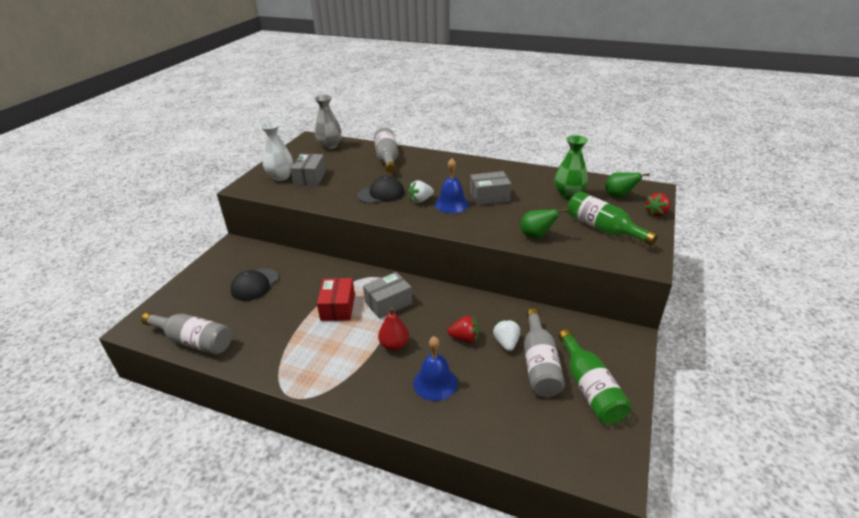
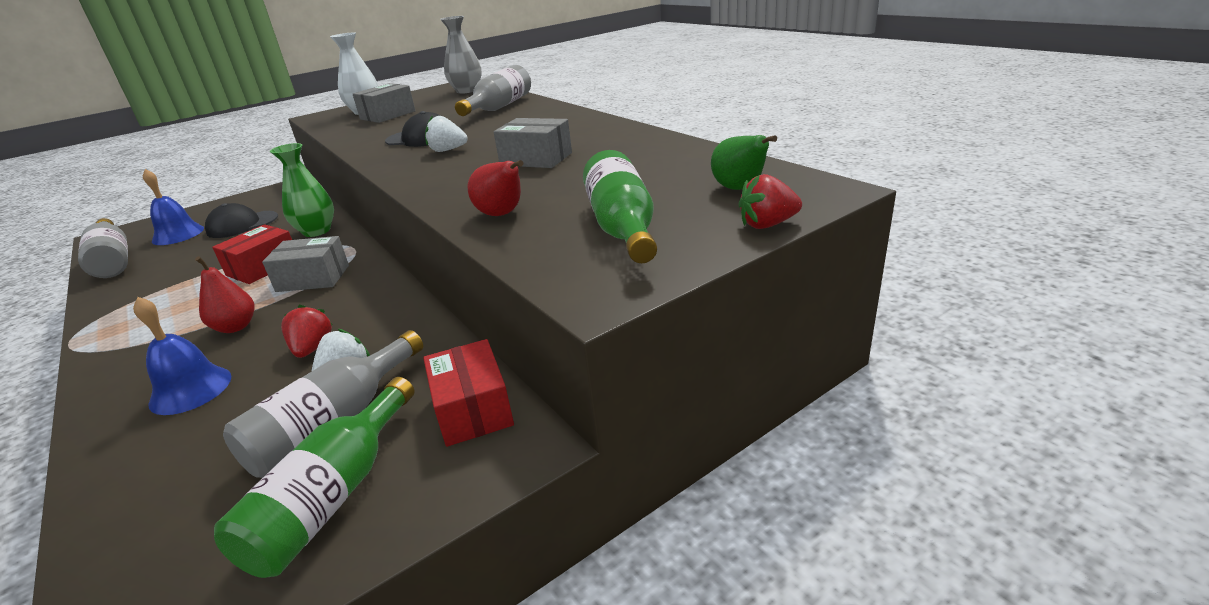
camera: 35 degrees right, 5 degrees down
blue bell [435,158,469,213] -> blue bell moved to [143,169,204,245]
red strawberry [447,316,479,343] -> red strawberry turned 135 degrees counterclockwise [281,305,333,358]
green pear [520,209,567,238] -> red pear [468,160,523,216]
green vase [555,135,588,199] -> green vase moved to [270,143,334,237]
none -> red box [423,339,514,447]

